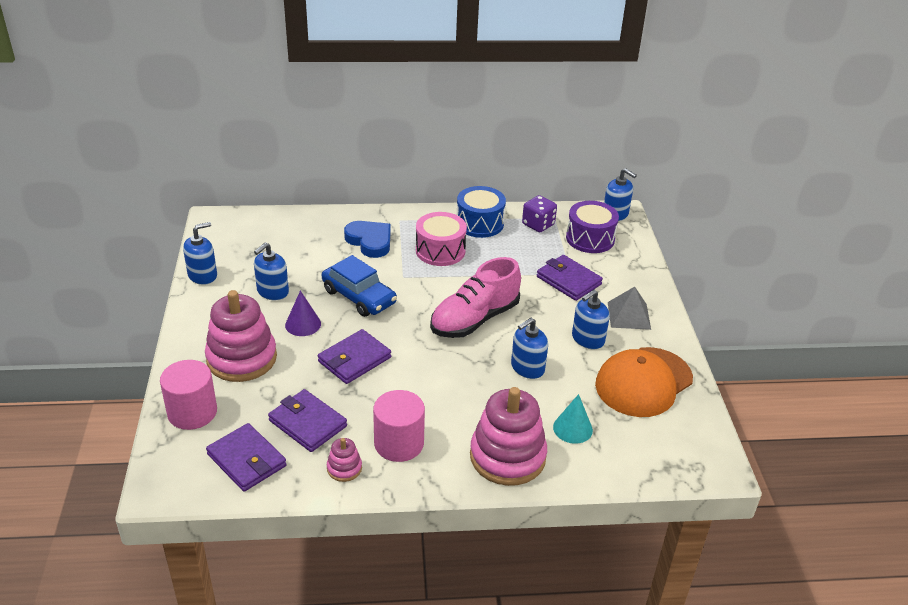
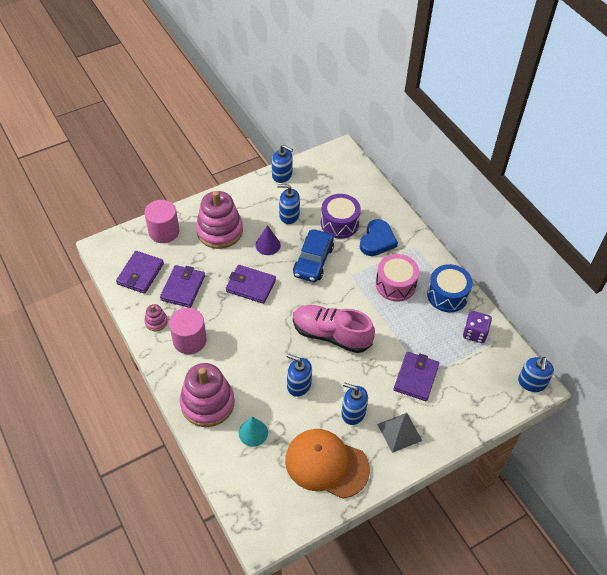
camera: 65 degrees right, 15 degrees up
purple drum [566,201,619,253] -> purple drum moved to [321,194,361,239]

